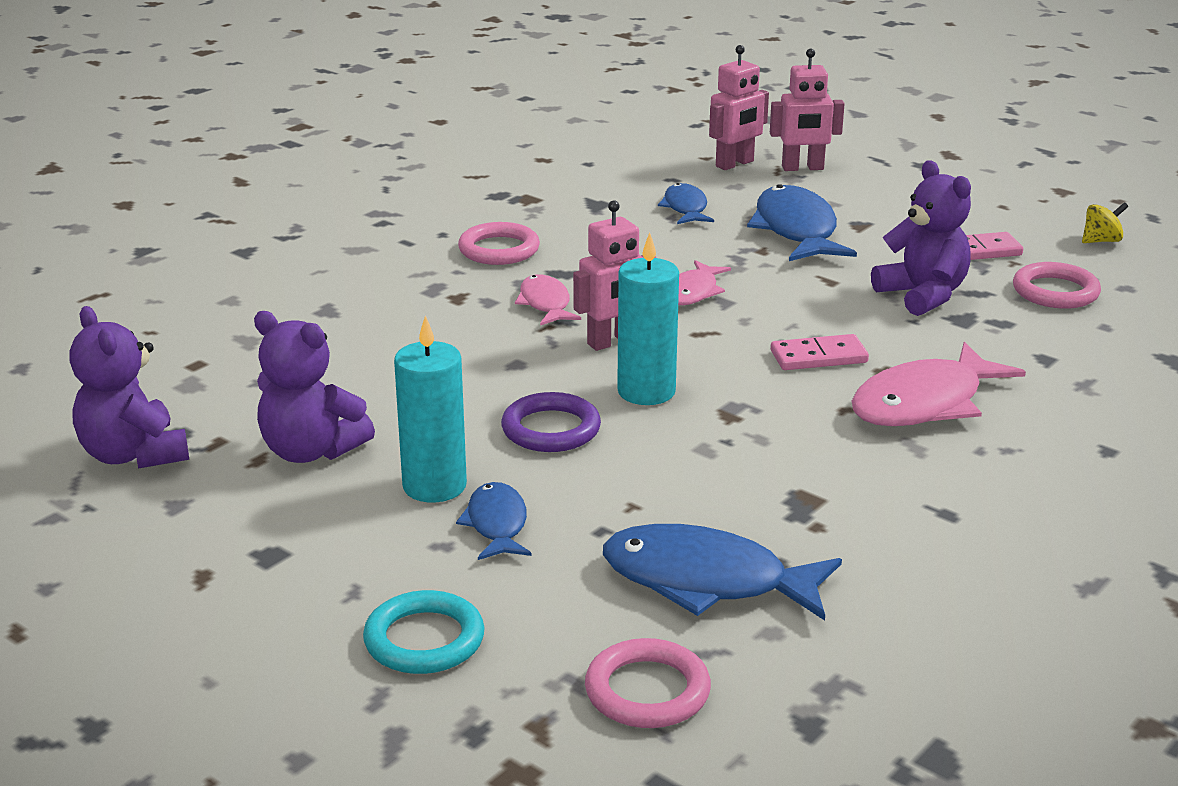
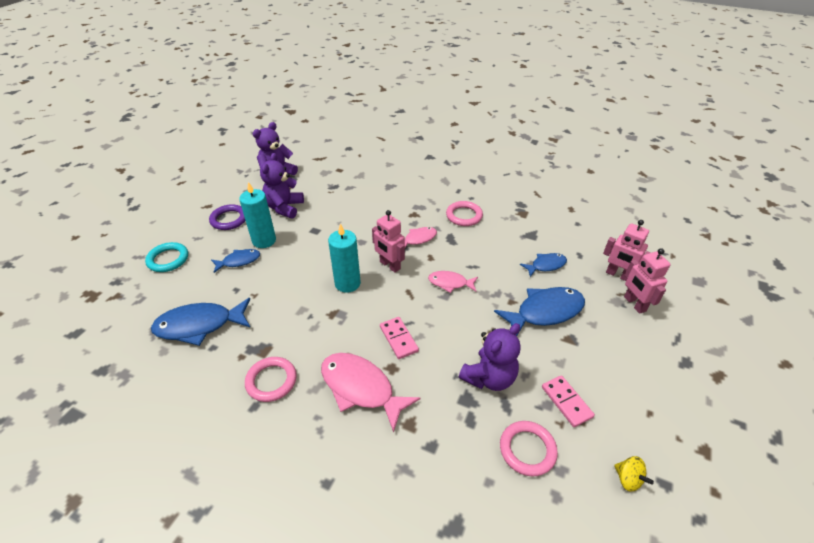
camera: 75 degrees right, 15 degrees up
purple ring [501,392,601,452] -> purple ring moved to [209,204,245,230]
pink ring [585,638,711,728] -> pink ring moved to [245,357,297,402]
blue fish [603,524,842,620] -> blue fish turned 105 degrees counterclockwise [151,298,251,346]

